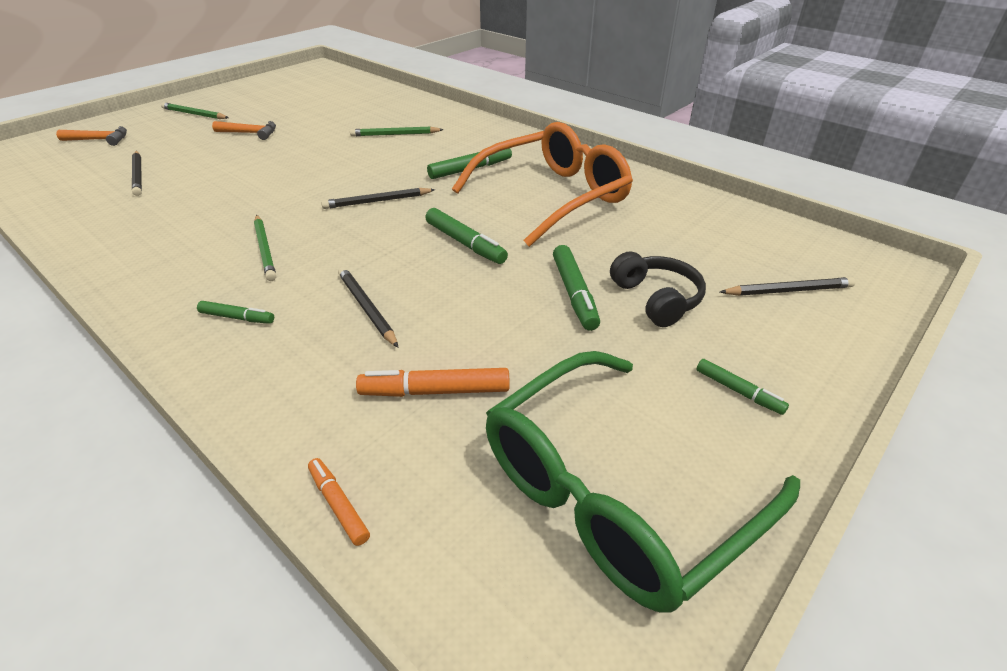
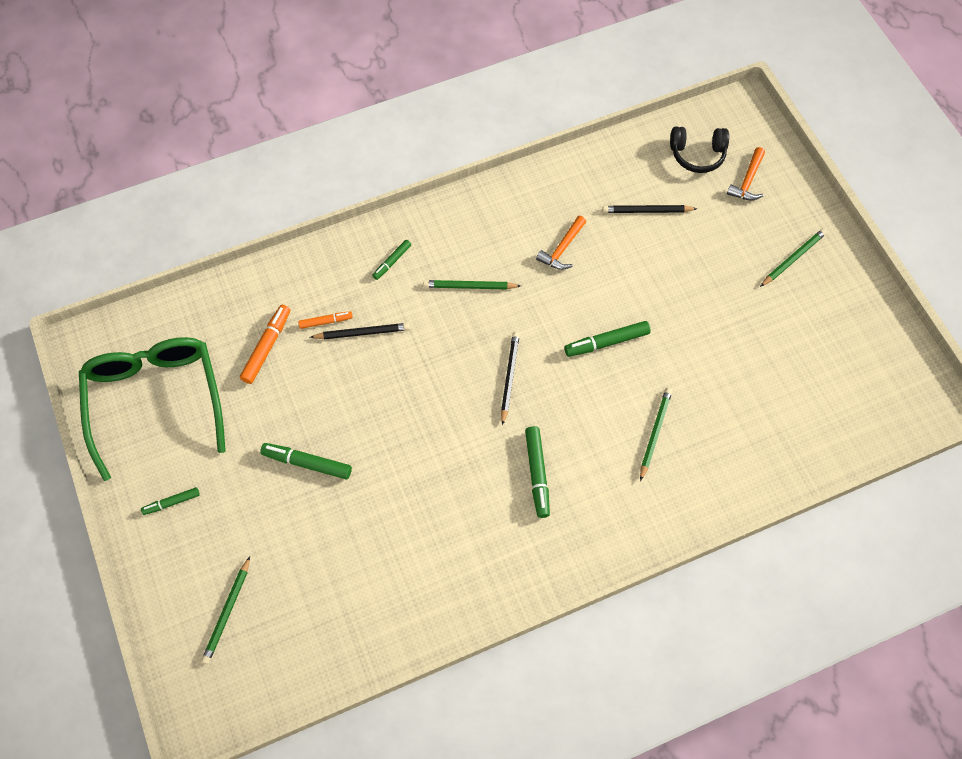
camera: 115 degrees right, 25 degrees up
orange hammer [212,121,276,140] -> orange hammer moved to [536,216,586,270]
orange marker [308,458,370,546] -> orange marker moved to [298,311,353,329]
green marker [425,208,508,264] -> green marker moved to [564,321,651,357]
orange glasses [452,122,633,247] -> none
black headphones [610,251,706,327] -> black headphones moved to [670,127,729,173]
black pencil [720,277,856,296] -> green pencil [201,557,250,664]

